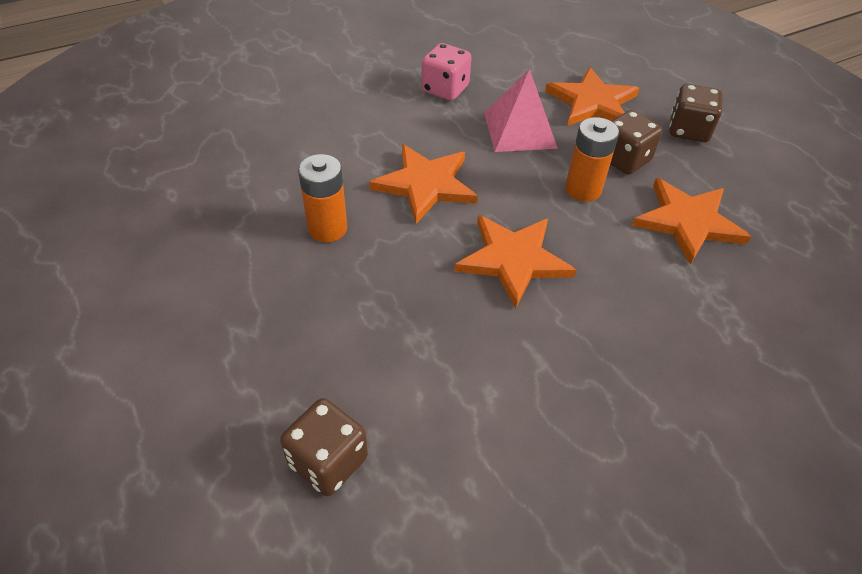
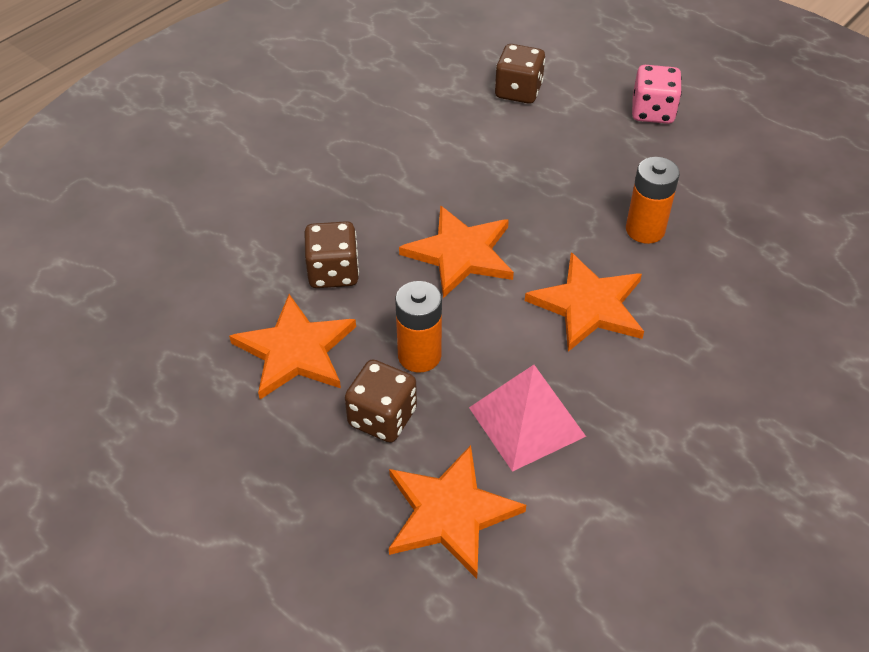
camera: 160 degrees right, 0 degrees up
pink dice [421,43,472,100] -> pink dice moved to [632,65,682,124]
brown dice [669,84,722,142] -> brown dice moved to [305,221,359,288]

